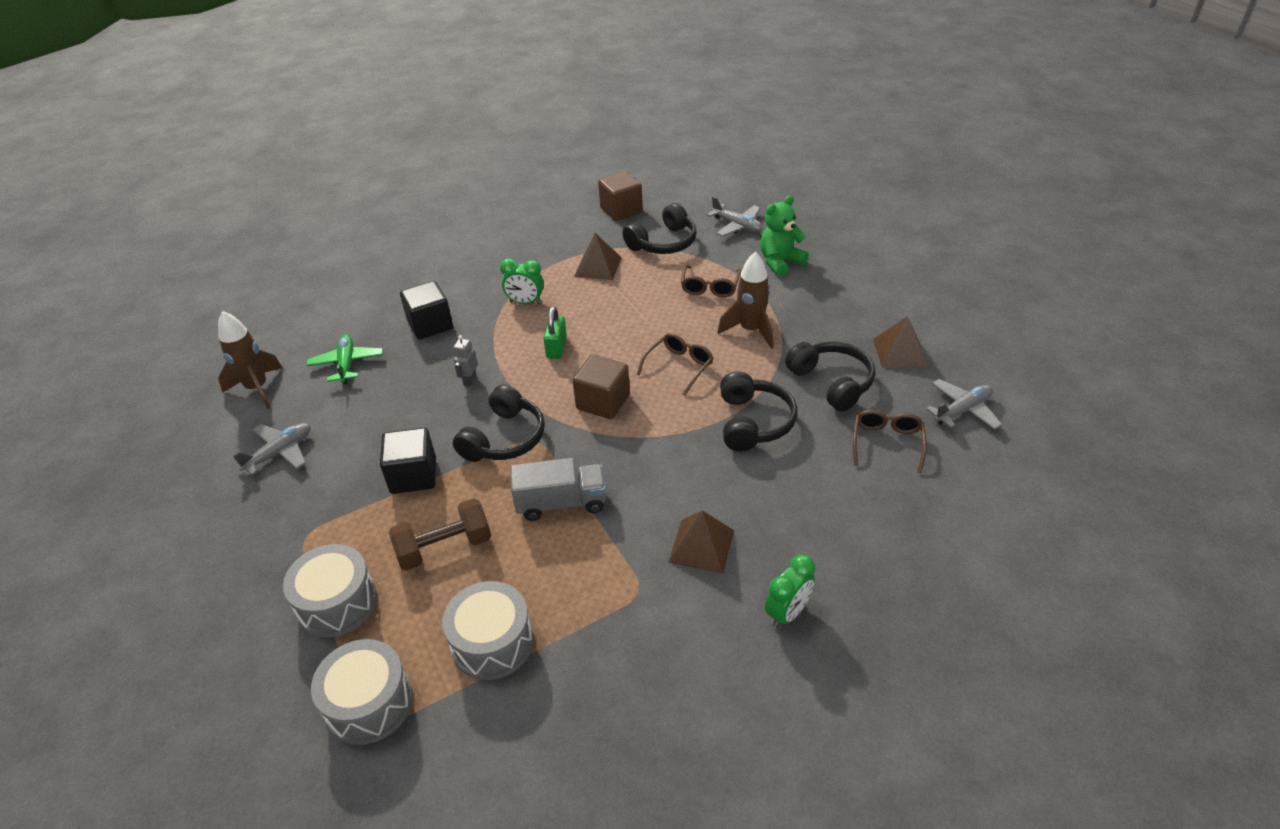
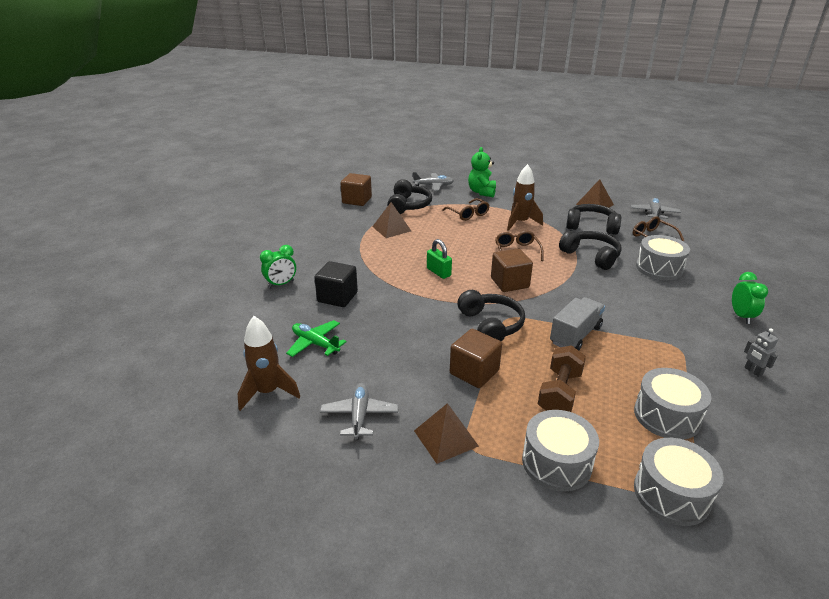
camera: 45 degrees left, 10 degrees down
black cube [380,427,436,494] -> brown cube [450,329,502,388]
grey robot [453,335,478,387] -> grey robot moved to [744,328,778,377]
green clock [500,259,544,304] -> green clock moved to [260,245,296,288]
brown pyramid [668,510,734,574] -> brown pyramid moved to [414,403,479,464]
none -> grey drum [636,235,690,280]

